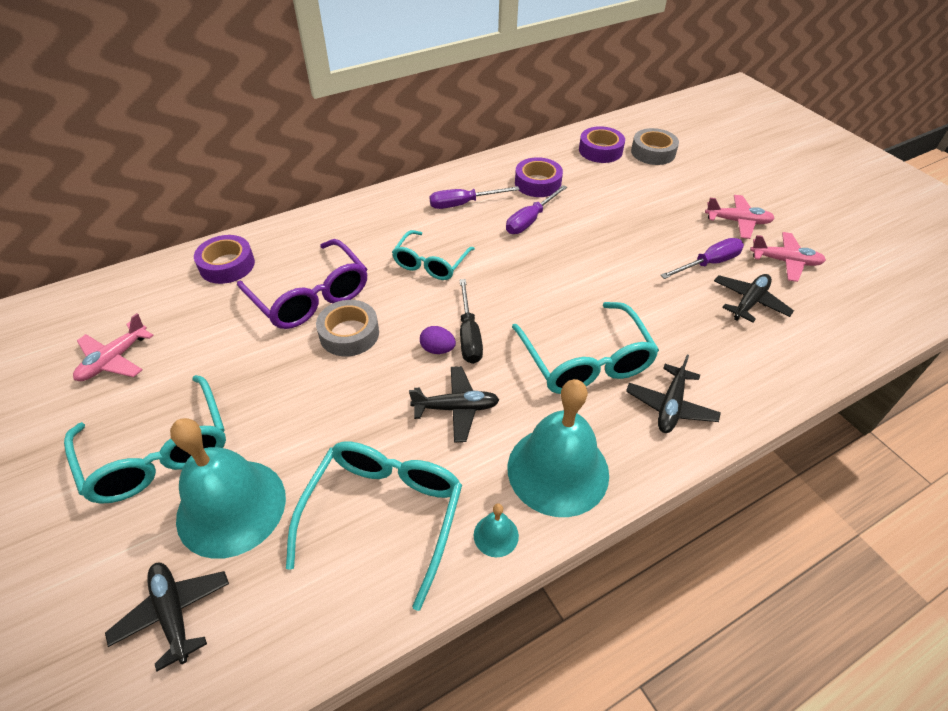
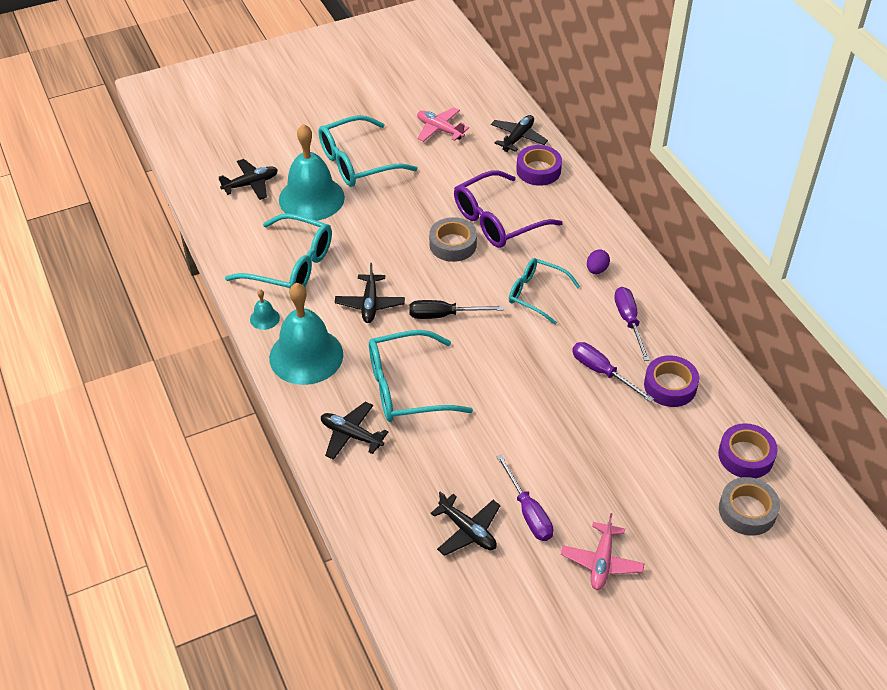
camera: 95 degrees right, 0 degrees up
purple egg [420,326,456,354] -> purple egg moved to [587,249,610,274]
pink plane [750,232,826,282] -> none
none -> black plane [491,115,548,152]

